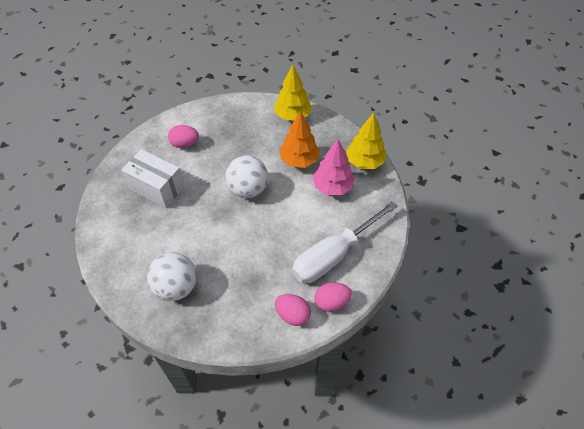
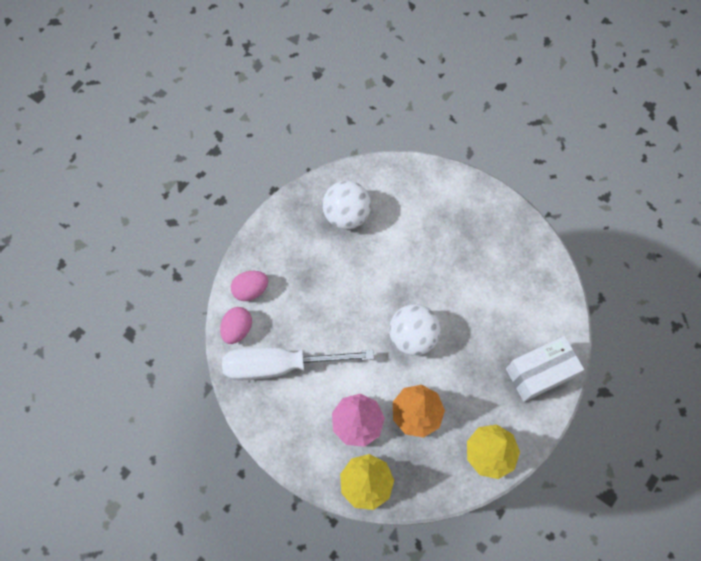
camera: 125 degrees right, 15 degrees up
white box [121,149,185,208] -> white box moved to [506,336,584,402]
pink egg [168,125,199,148] -> none
white screwdriver [292,201,398,283] -> white screwdriver turned 90 degrees counterclockwise [222,347,374,381]

